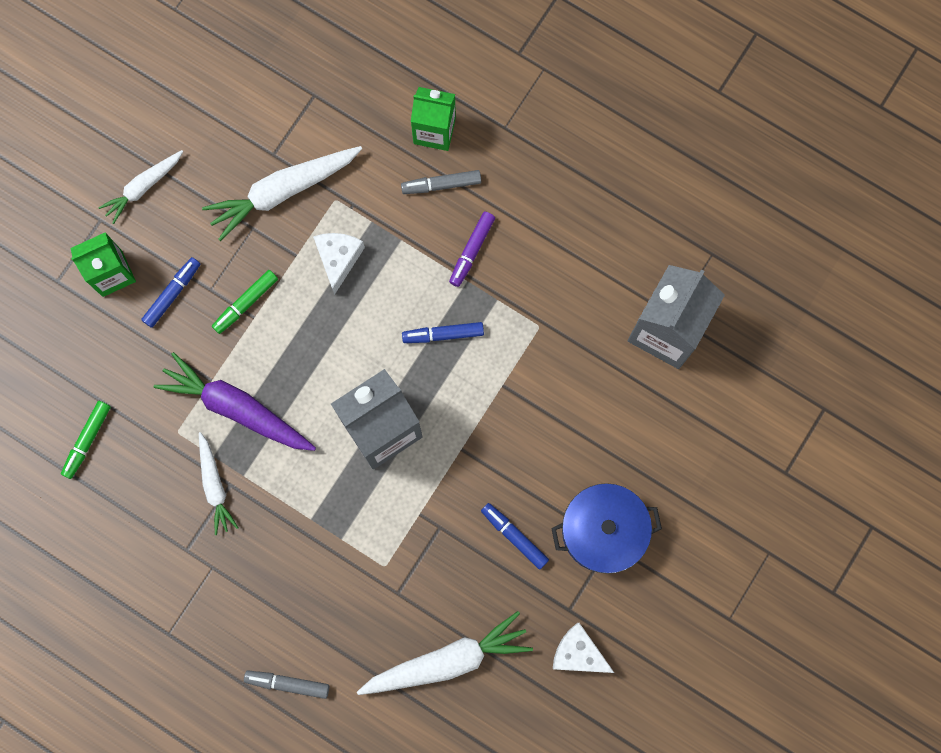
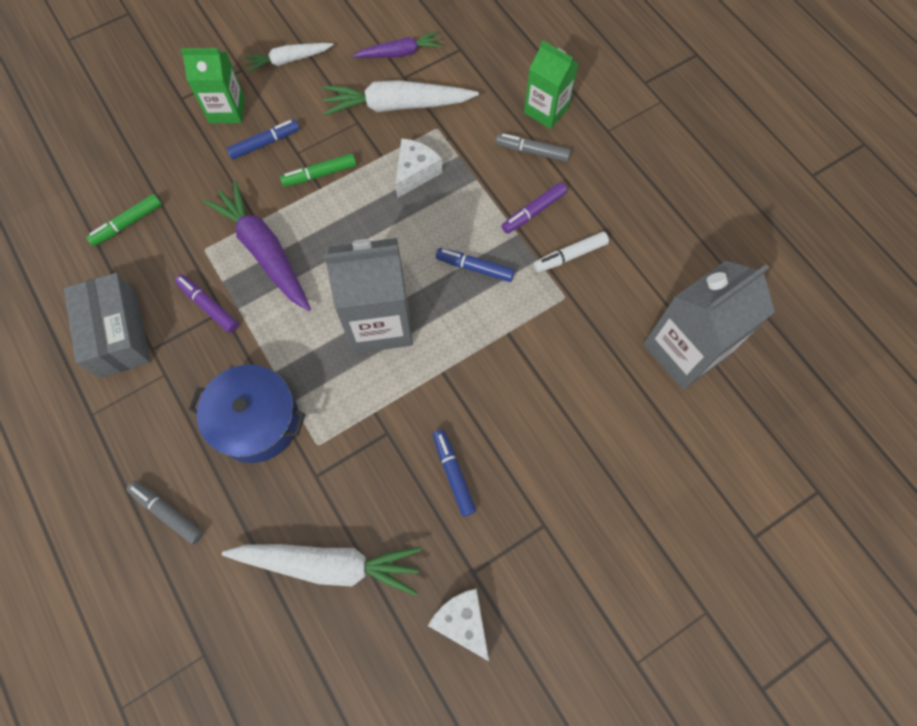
camera: 25 degrees right, 10 degrees down
white carrot [199,432,238,535] -> purple marker [175,274,239,333]
blue pot [551,483,662,574] -> blue pot moved to [189,365,305,463]
none -> grey box [64,273,151,378]
none -> purple carrot [353,31,442,58]
none -> white marker [534,232,609,272]

